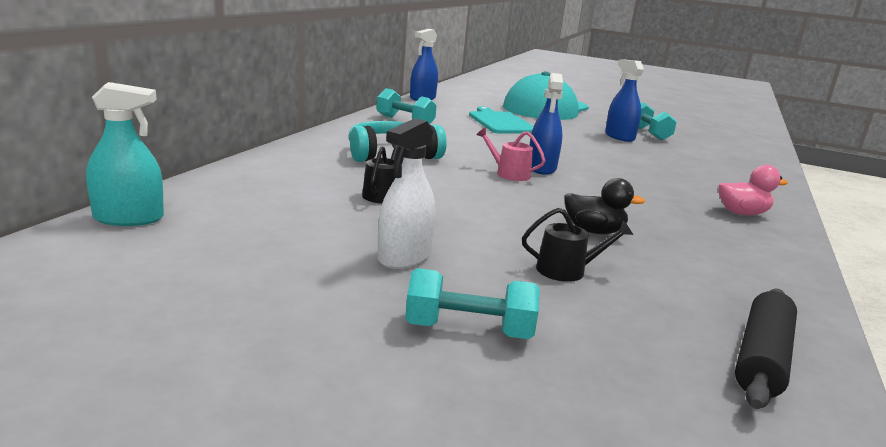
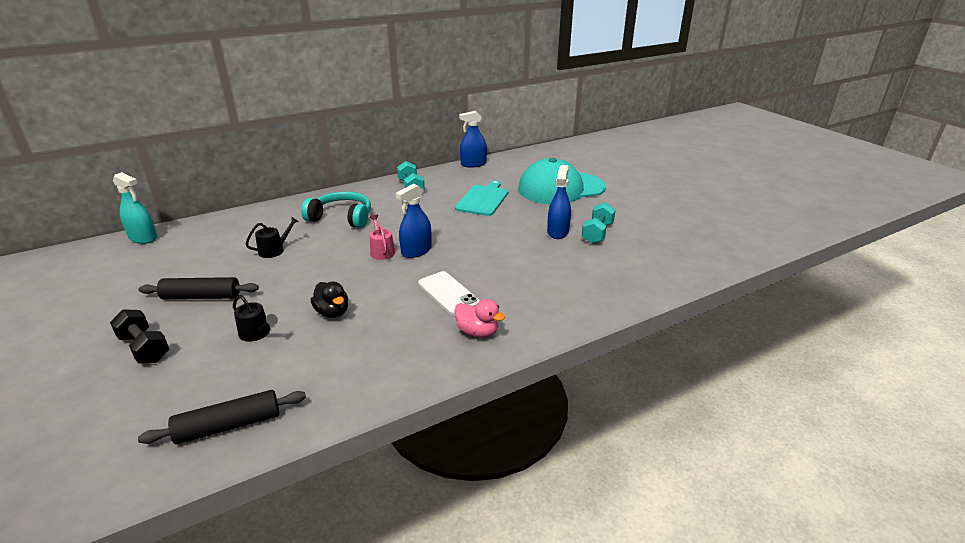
camera: 40 degrees right, 10 degrees up
white spray bottle [377,118,435,269] -> black rolling pin [139,277,259,299]
turquoise dumbbell [405,268,540,339] -> black dumbbell [110,309,169,364]
none -> white phone [418,271,480,315]

